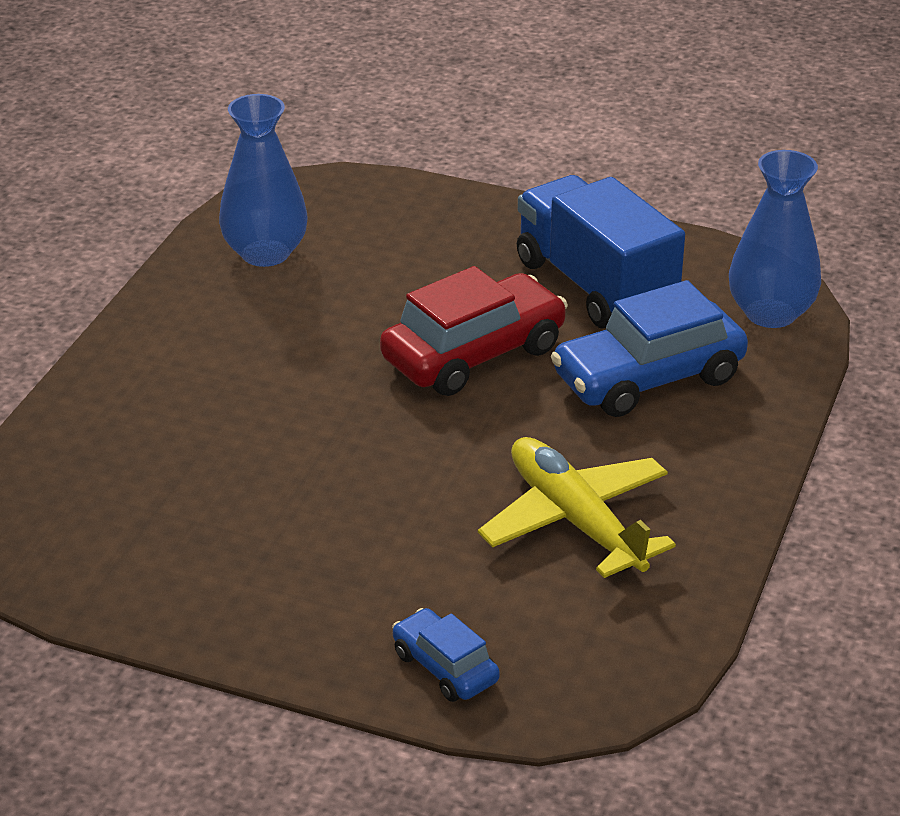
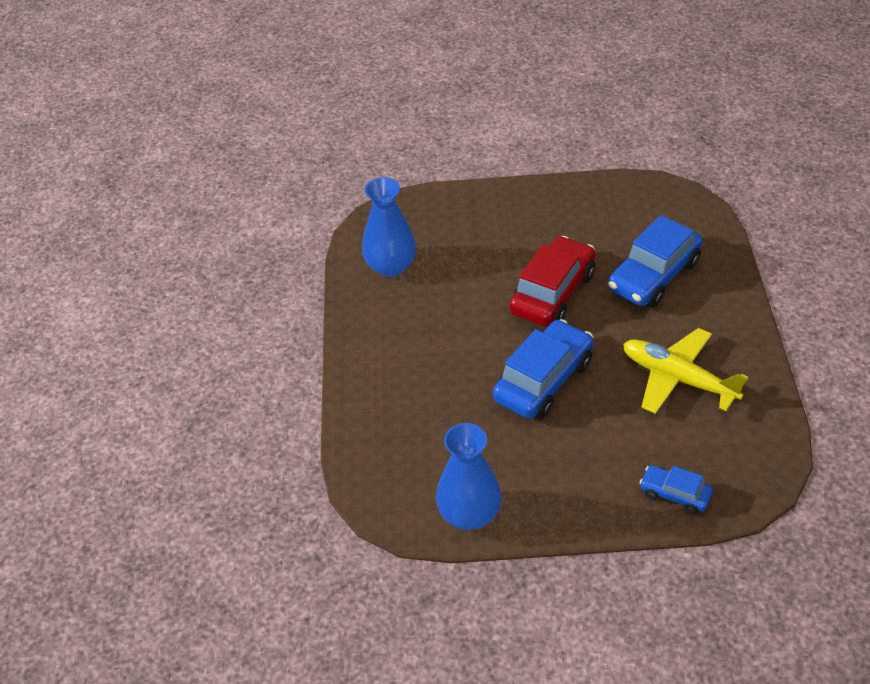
camera: 20 degrees left, 10 degrees up
blue truck [517,175,685,328] -> none
blue vase [729,150,821,328] -> blue vase moved to [436,423,502,530]
none -> blue car [493,319,594,419]

